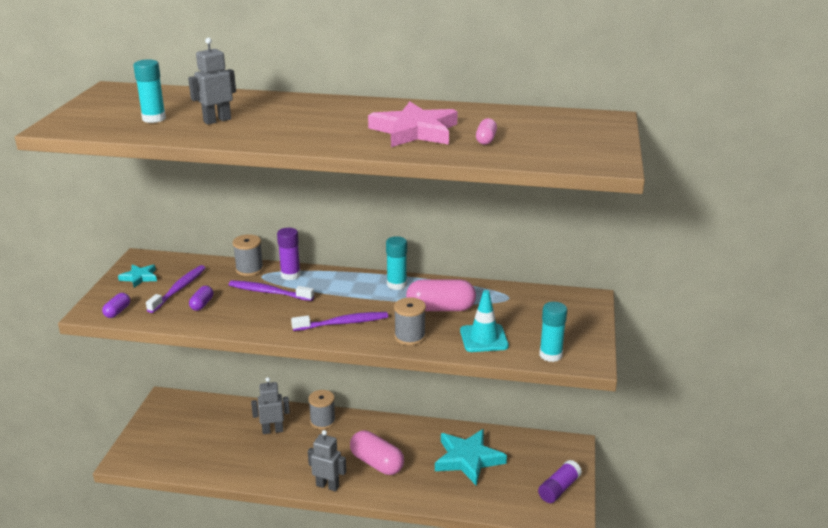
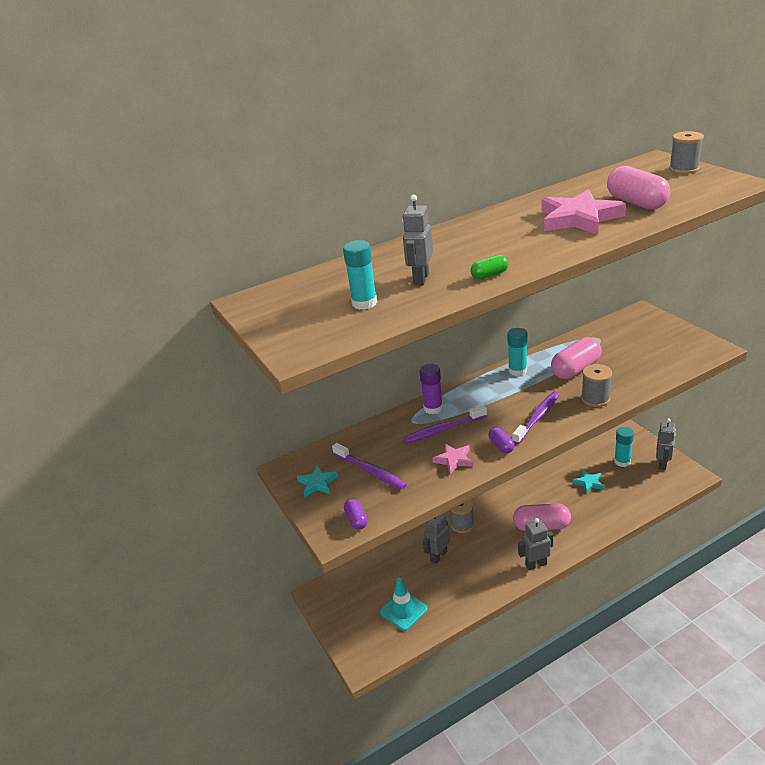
camera: 35 degrees left, 5 degrees up
purple toothbrush [146,265,206,313] -> purple toothbrush turned 150 degrees clockwise [332,443,407,490]
purple capsule [189,286,213,311] -> purple capsule moved to [489,427,515,453]
grey spool [233,234,264,276] -> grey spool moved to [669,131,704,174]
turquoise star [435,429,507,486] -> turquoise star [572,469,605,494], size x0.51
turquoise traffic cone [460,290,509,352] -> turquoise traffic cone moved to [380,578,428,631]
pink capsule [476,118,497,145] -> pink capsule [607,166,670,210], size x2.00
purple glue stick [538,460,582,503] -> grey robot [656,419,676,470]
turquoise glue stick [540,302,567,362] -> turquoise glue stick moved to [614,427,634,467]
none -> pink star [432,444,473,474]
none -> green capsule [470,255,508,280]

